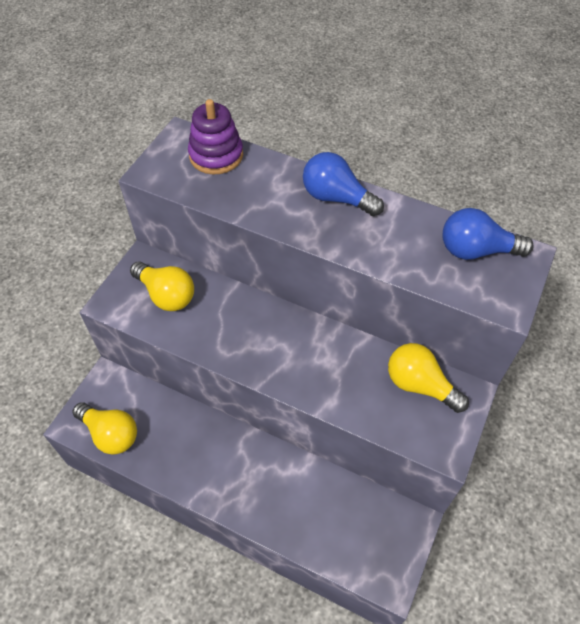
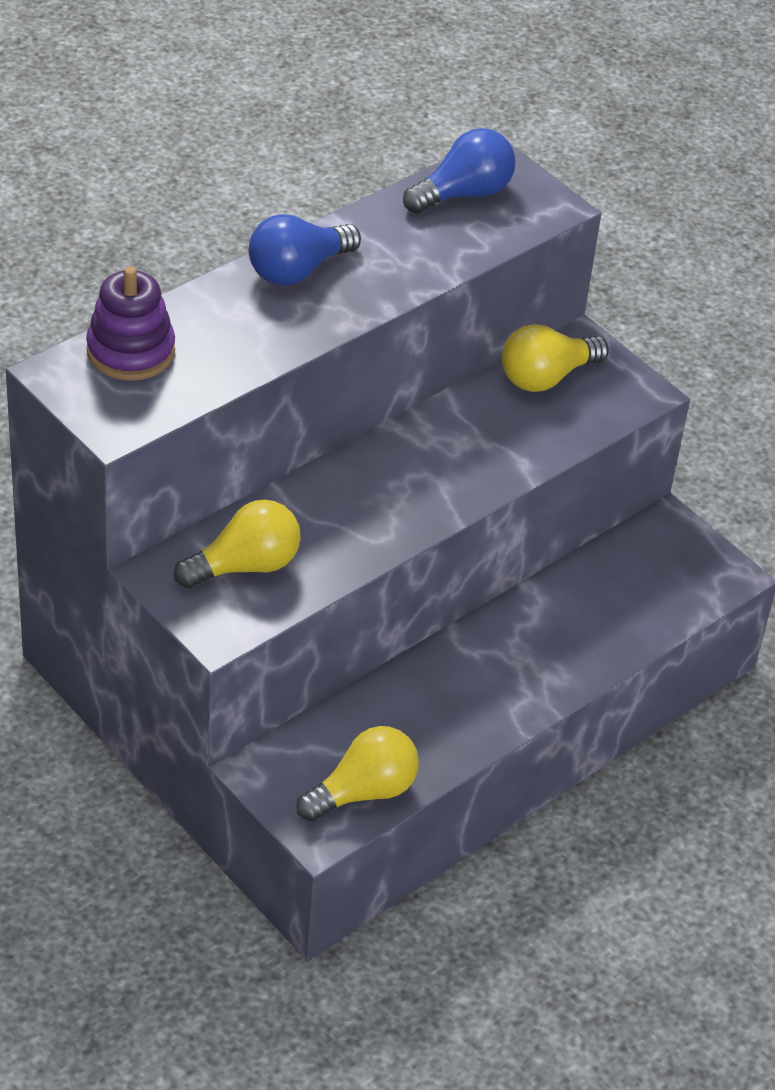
camera: 70 degrees left, 10 degrees down
blue light bulb [443,208,534,260] -> blue light bulb turned 150 degrees counterclockwise [403,128,515,214]

